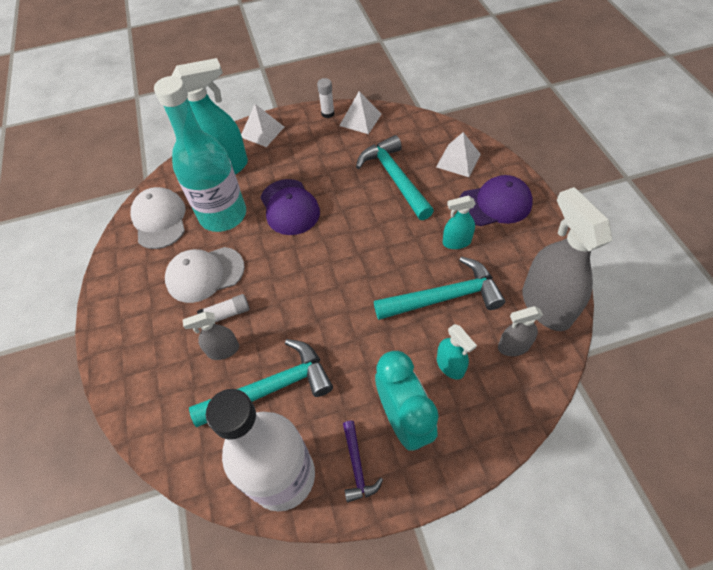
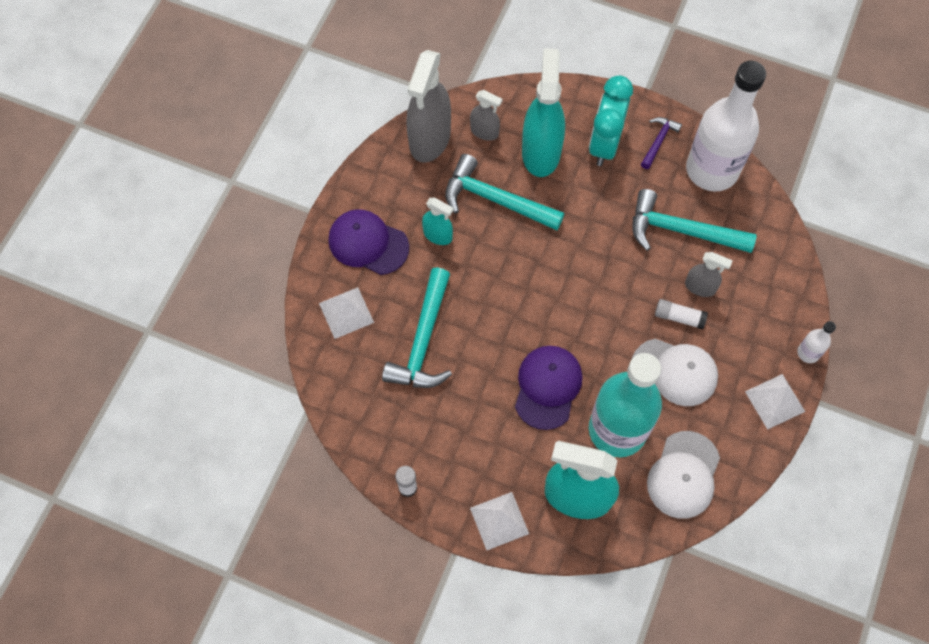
camera: 145 degrees left, 10 degrees up
white pyramid [339,91,382,134] -> white pyramid moved to [745,374,805,430]
turquoise spray bottle [437,324,477,380] -> turquoise spray bottle [522,48,565,177], size x1.98
none -> white bottle [797,321,836,363]

